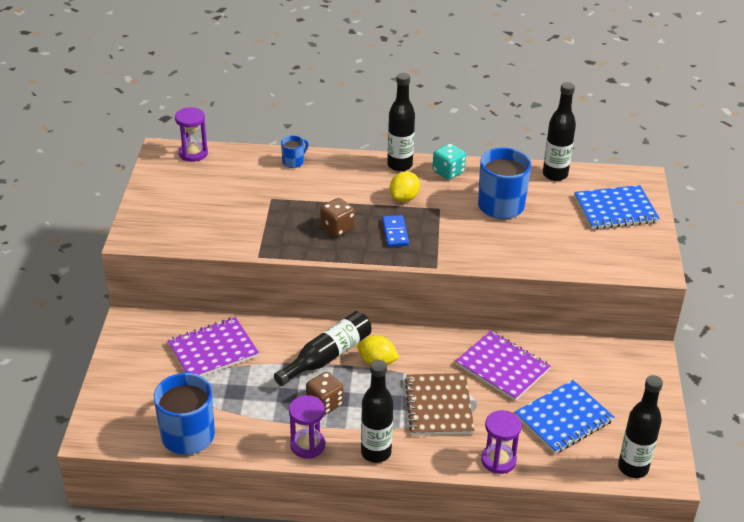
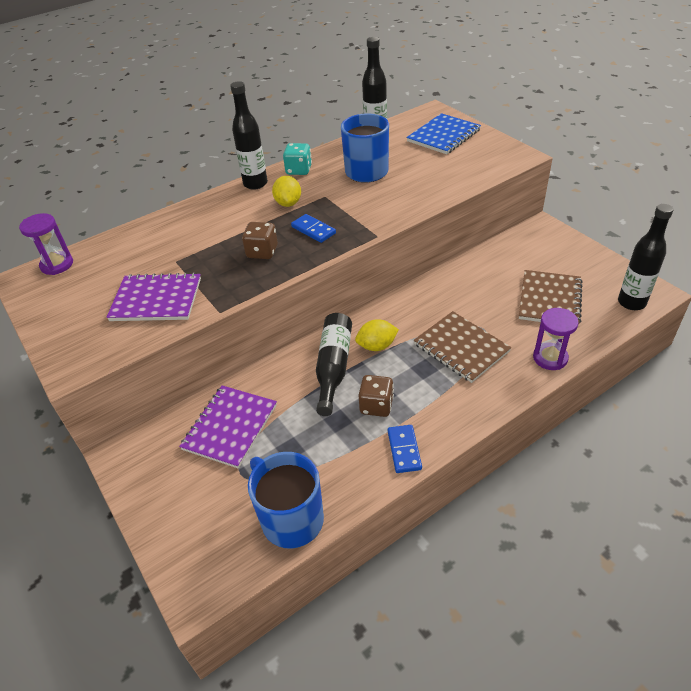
camera: 35 degrees left, 5 degrees up
blue mug [281,135,309,168] -> none
purple hourglass [289,395,325,459] -> blue domino [388,425,422,473]
black bottle [361,360,393,463] -> none
purple notebook [456,331,551,401] -> purple notebook moved to [106,273,201,321]
blue notebook [515,380,614,454] -> brown notebook [519,270,583,325]

